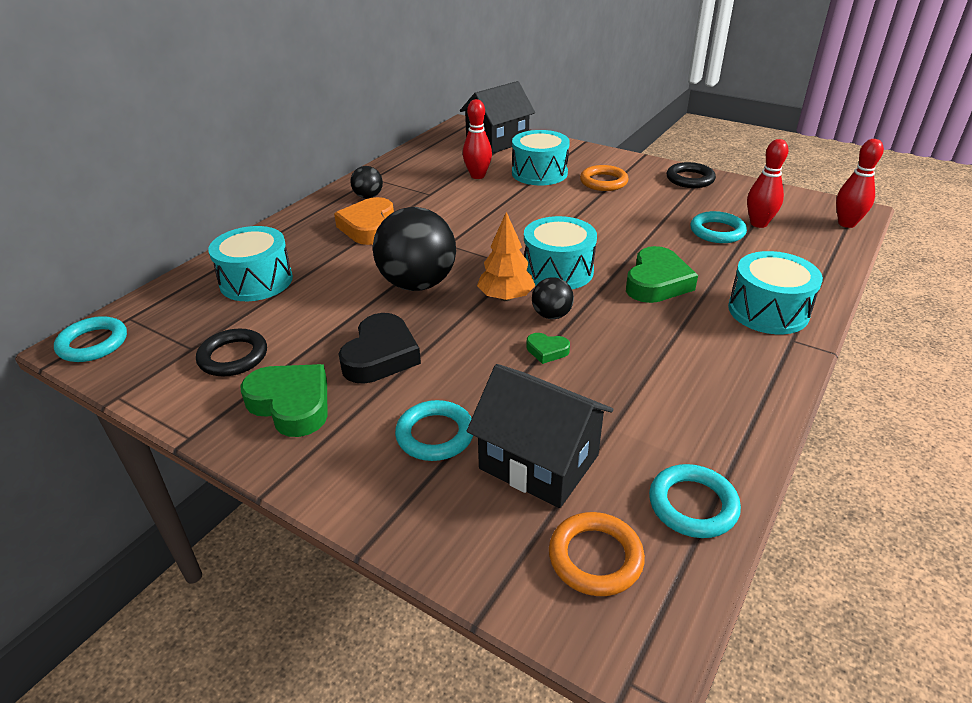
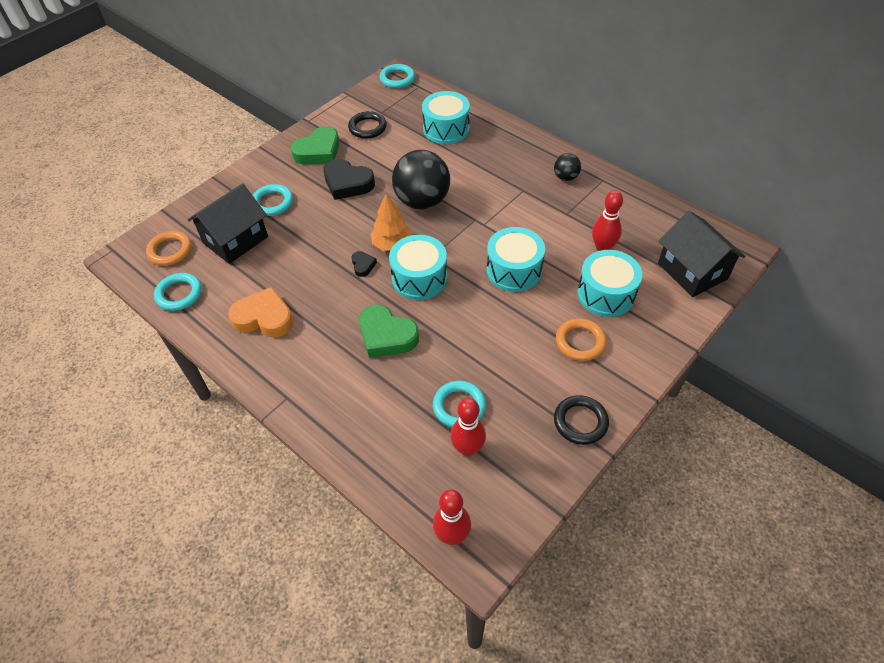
camera: 100 degrees right, 15 degrees up
orange heart [334,197,394,245] -> orange heart moved to [228,287,293,337]
green heart [526,333,570,364] -> none
black ball [532,277,574,319] -> black heart [352,251,377,277]
turquoise drum [728,251,823,334] -> turquoise drum moved to [487,227,545,292]

